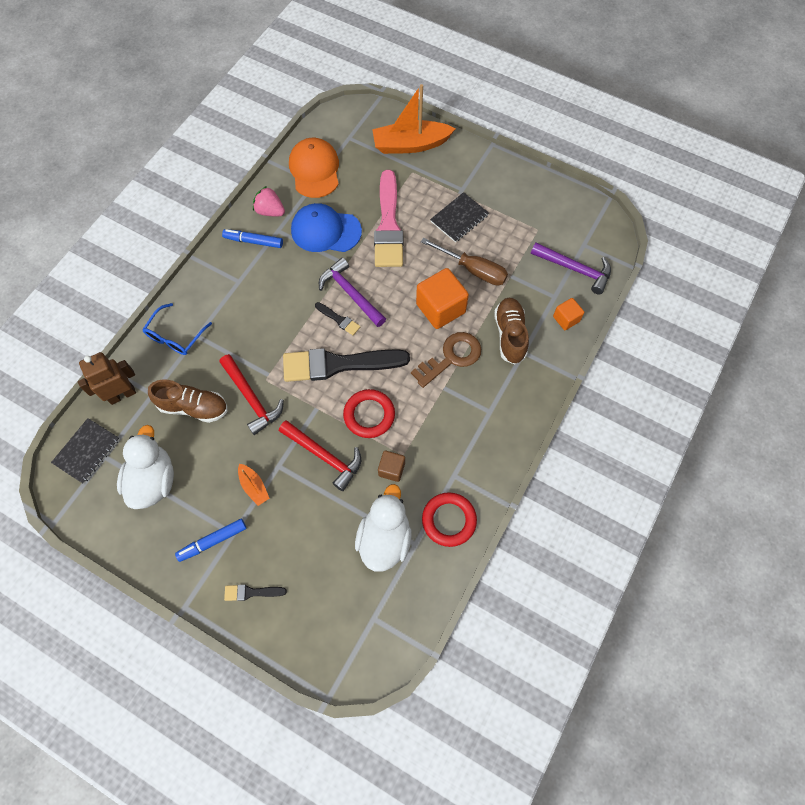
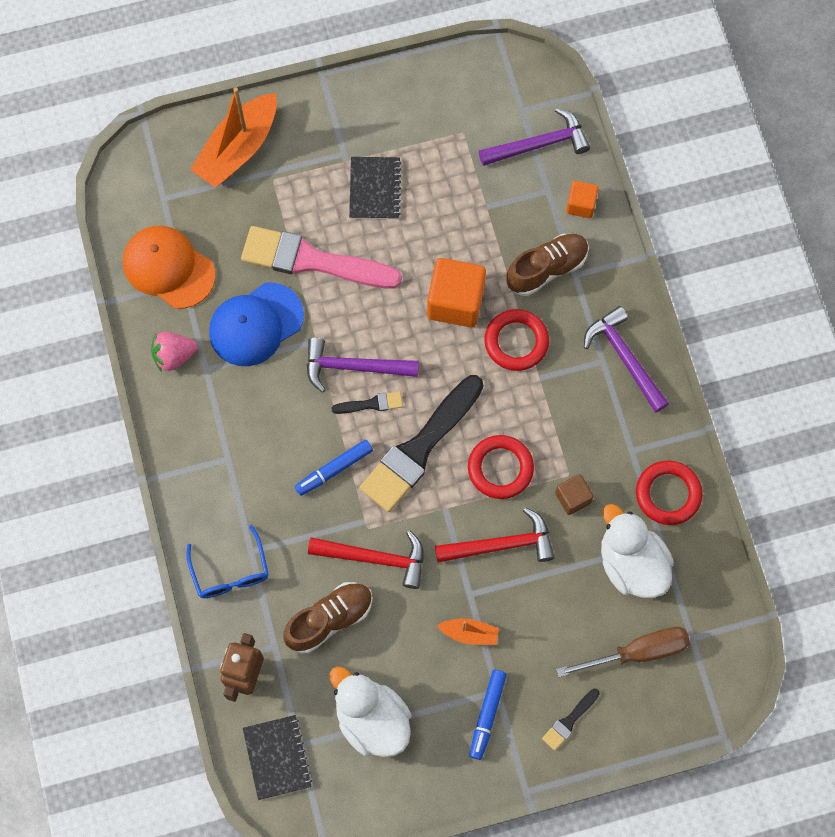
camera: 45 degrees left, 5 degrees up
blue marker [222,229,283,248] -> blue marker moved to [295,440,373,496]
pink brush [374,170,403,267] -> pink brush turned 150 degrees clockwise [241,226,402,288]
brown key [411,332,481,388] -> red ring [484,309,549,371]
brown screwdriver [421,238,508,285] -> brown screwdriver moved to [556,627,690,677]
brown shoe [494,298,529,364] -> brown shoe turned 105 degrees clockwise [506,234,589,296]
none -> purple hammer [584,306,669,413]

